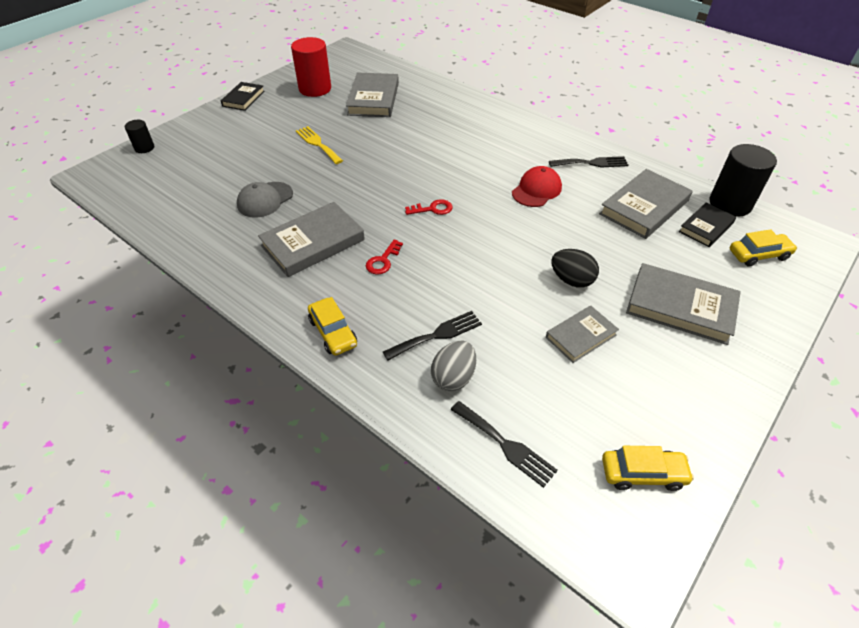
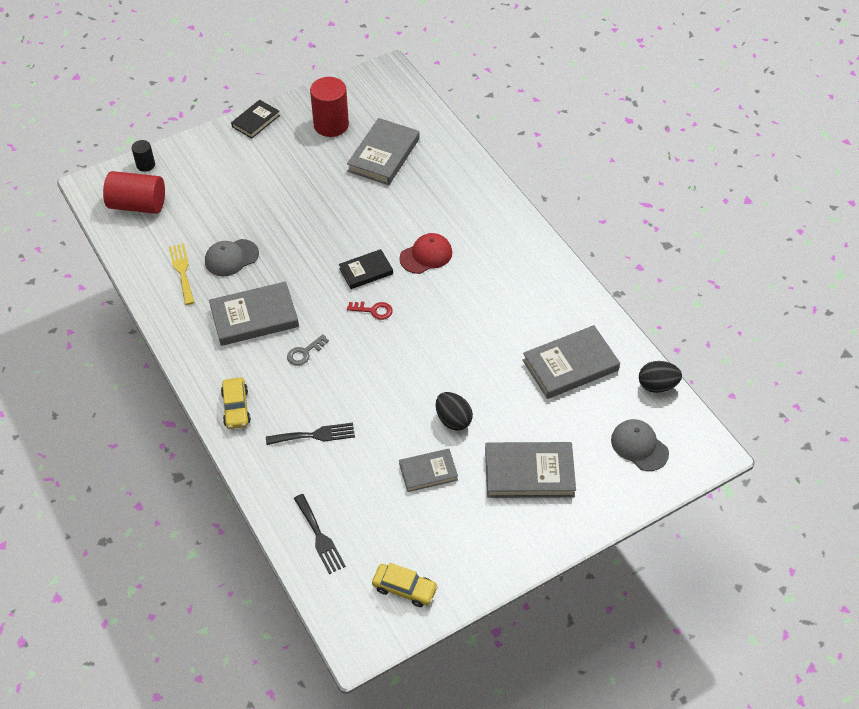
camera: 20 degrees right, 5 degrees up
yellow fork [296,126,343,164] -> yellow fork moved to [169,243,195,305]
red key [366,239,403,274] -> grey key [287,334,329,366]
grey egg [431,341,476,391] -> none
red cap [512,166,562,207] -> red cap moved to [399,233,452,274]
black fork [549,156,629,168] -> none
grey book [626,263,741,345] -> grey book turned 45 degrees counterclockwise [485,442,576,498]
black book [679,203,736,247] -> black book moved to [339,249,393,289]
black cylinder [709,144,777,217] -> black egg [639,361,682,393]
yellow car [730,229,797,267] -> grey cap [611,419,669,471]
none -> red cylinder [103,171,165,214]

